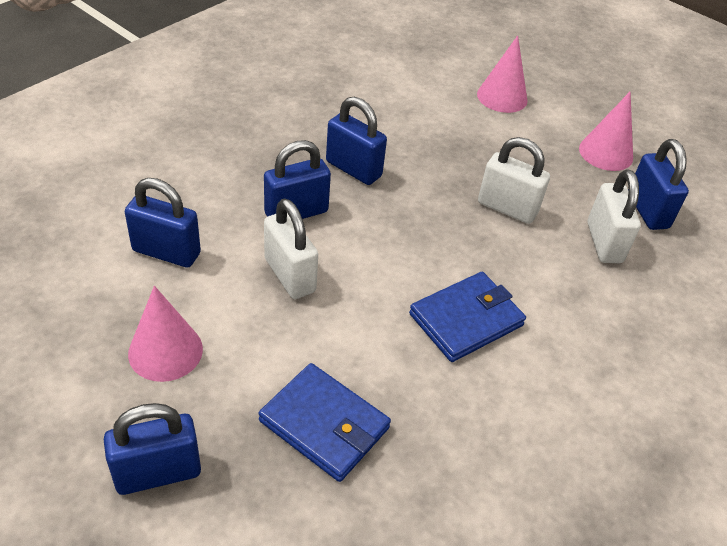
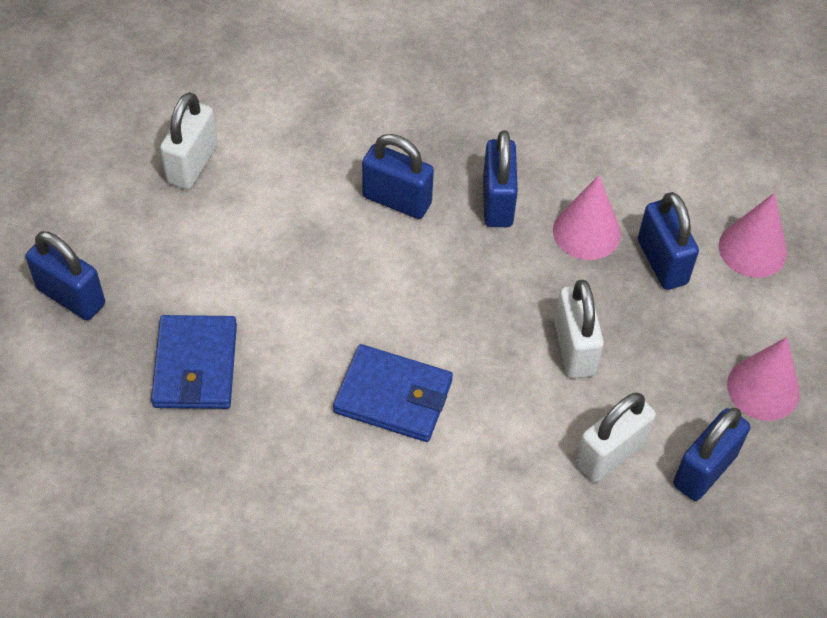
camera: 55 degrees right, 10 degrees up
blue padlock [125,178,201,268] -> blue padlock moved to [638,192,699,290]
pink cone [128,286,203,382] -> pink cone moved to [553,175,621,260]
white padlock [264,199,318,299] -> white padlock moved to [160,92,218,189]

